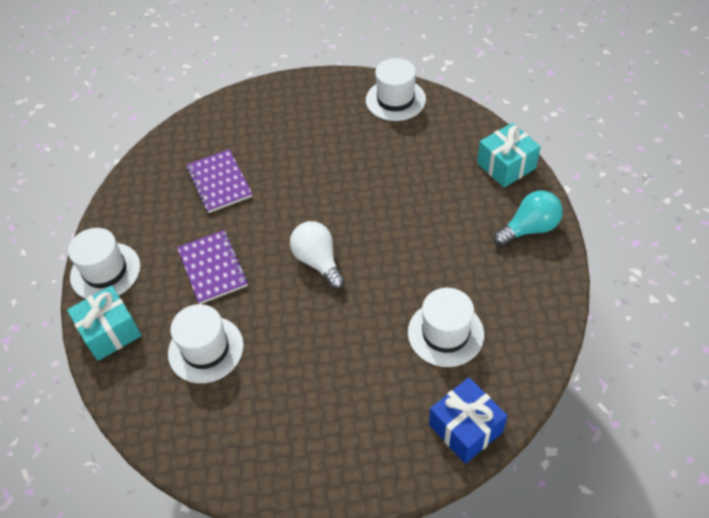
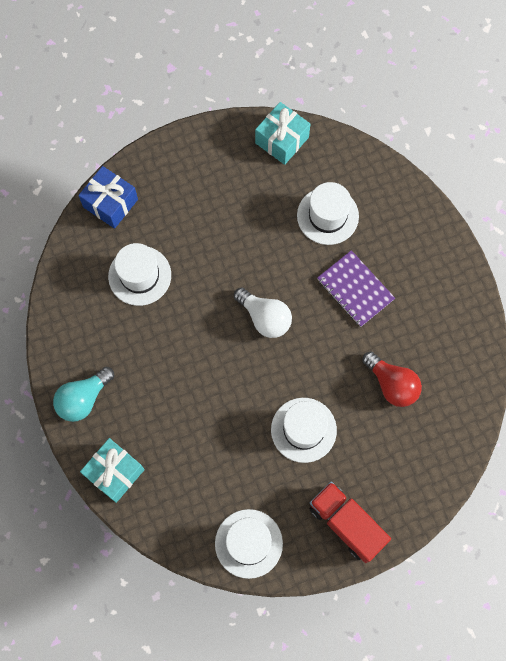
camera: 160 degrees right, 20 degrees up
turquoise gift [67,285,142,361] -> turquoise gift moved to [255,102,310,165]
white hat [68,228,140,299] -> white hat moved to [271,398,337,463]
purple notebook [186,149,252,213] -> red light bulb [362,351,422,407]
none -> red truck [310,482,391,563]

